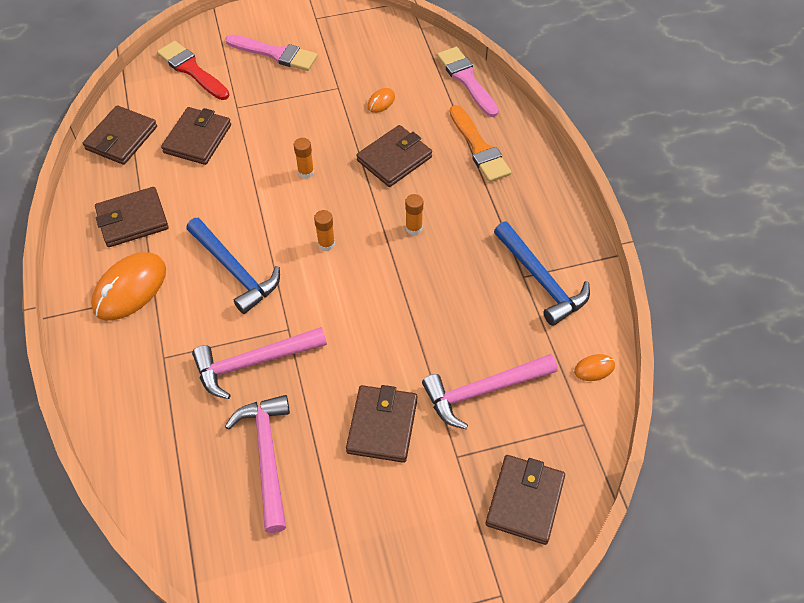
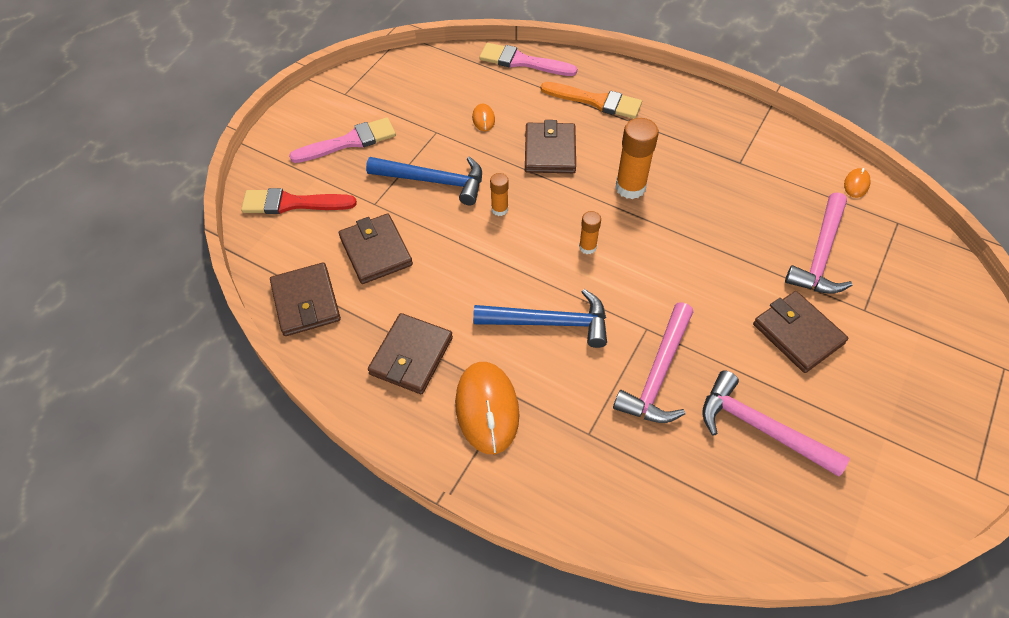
camera: 45 degrees left, 0 degrees up
orange glue stick [405,194,423,235] -> orange glue stick [615,118,659,199], size x1.82
brown wallet [485,455,565,545] -> none
blue hammer [494,222,590,326] -> blue hammer moved to [366,156,482,205]

